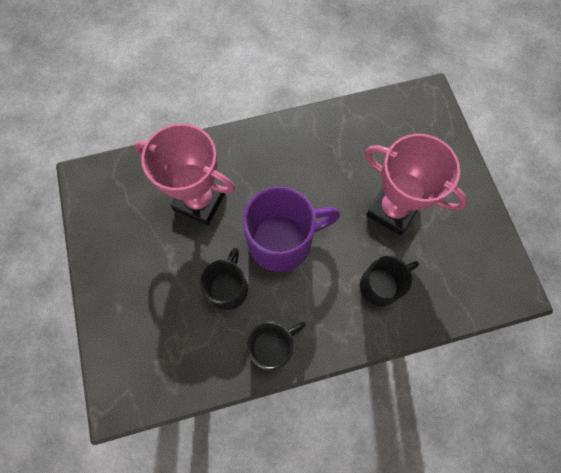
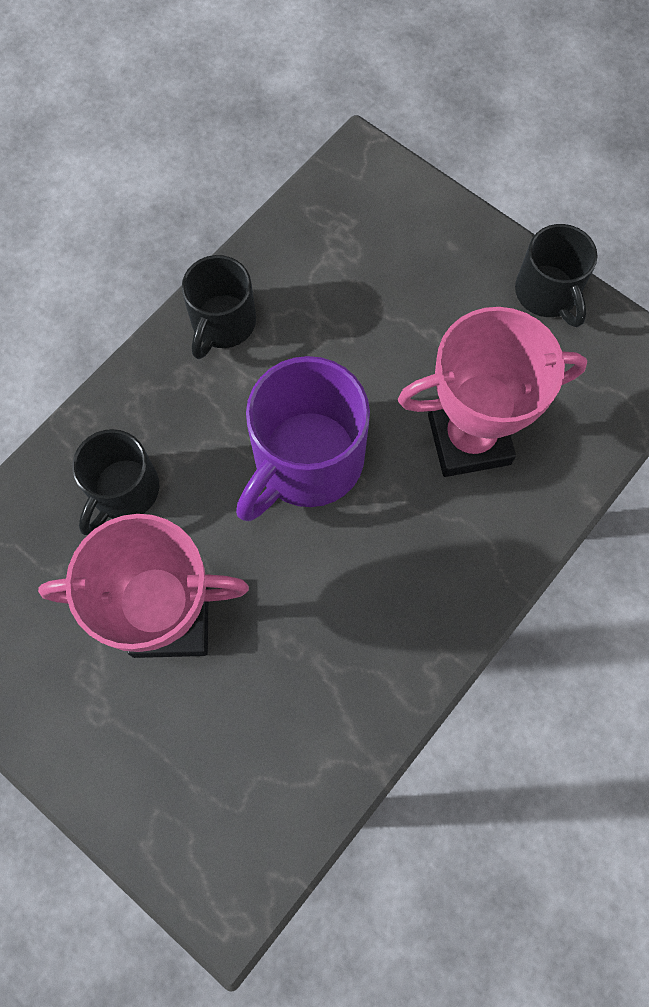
camera: 145 degrees right, 0 degrees up
black mug [200,248,248,310] -> black mug moved to [515,224,597,328]

